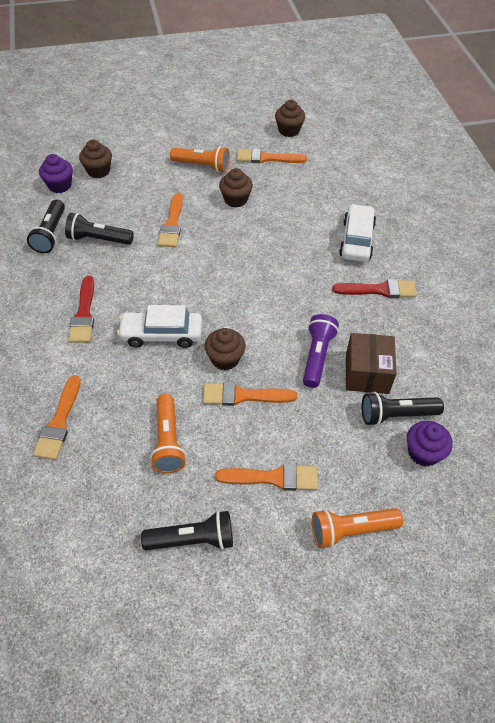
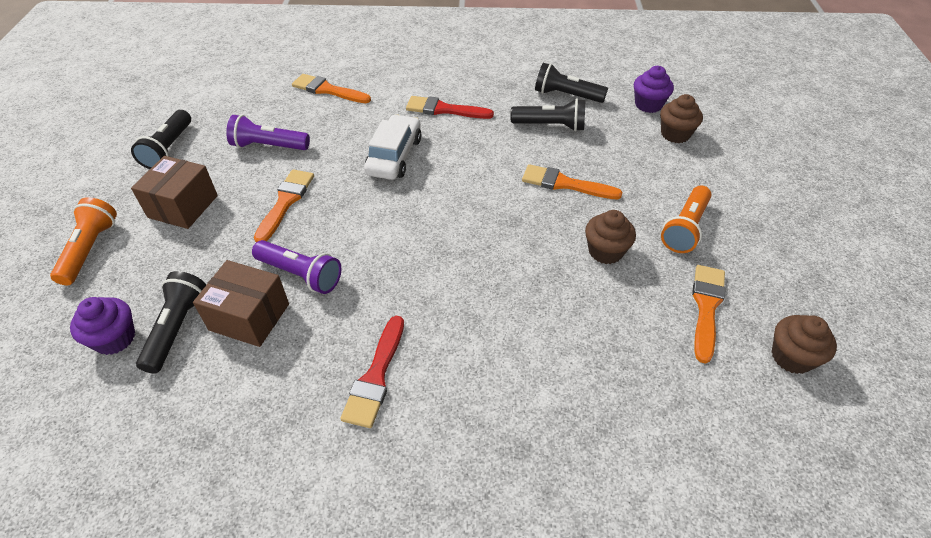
camera: 105 degrees right, 5 degrees down
black flashlight [65,213,134,245] -> black flashlight turned 75 degrees clockwise [510,98,585,131]
orange flashlight [150,394,186,473] -> purple flashlight [226,115,310,150]
brown cupcake [204,328,246,370] -> none
orange brush [215,464,318,491] -> brown box [131,156,218,229]
white car [339,204,376,262] -> none

